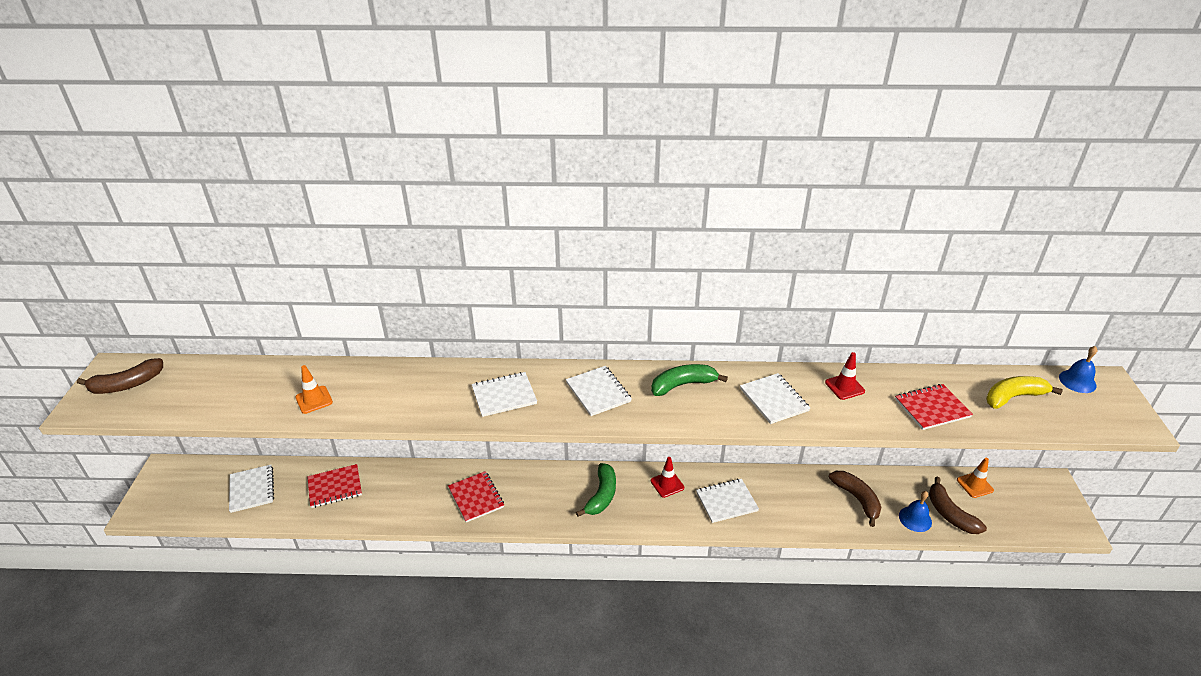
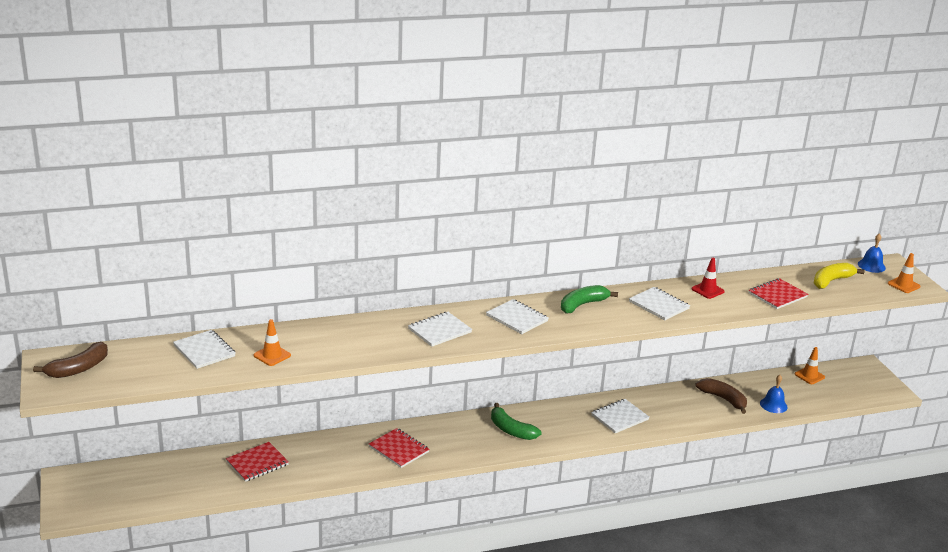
camera: 20 degrees left, 10 degrees down
white notebook [229,465,274,513] -> white notebook moved to [173,330,236,369]
green banana [576,463,616,517] -> green banana turned 135 degrees clockwise [491,403,541,440]
red traffic cone [651,457,684,498] -> none
brown banana [929,477,987,534] -> none
none -> orange traffic cone [888,253,920,293]

